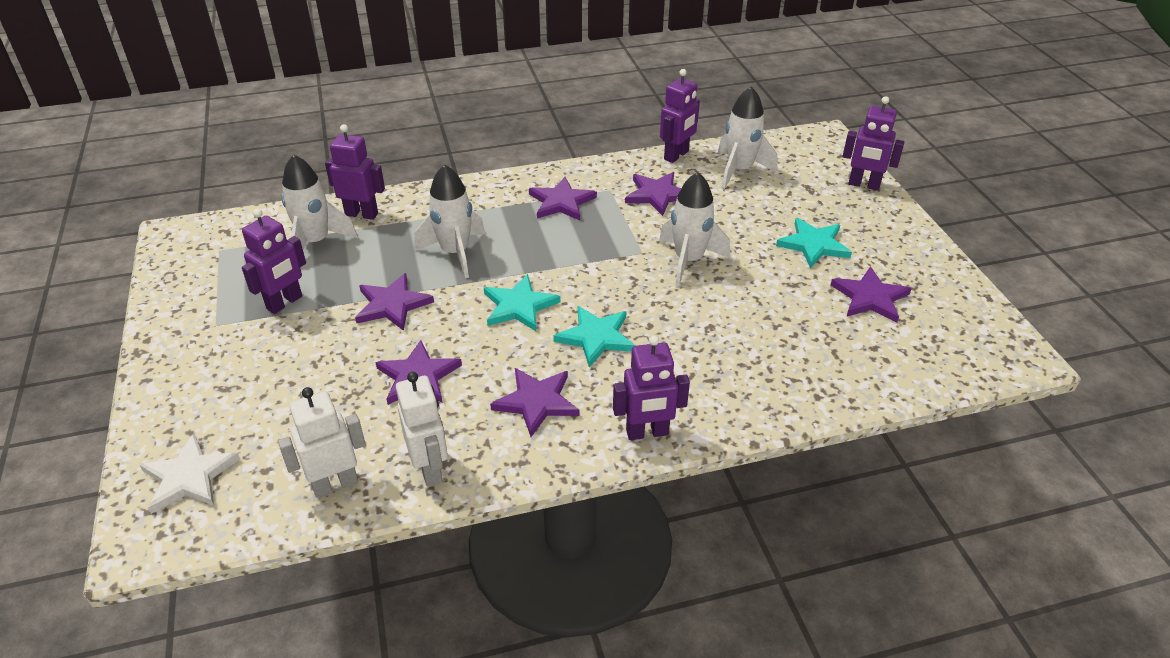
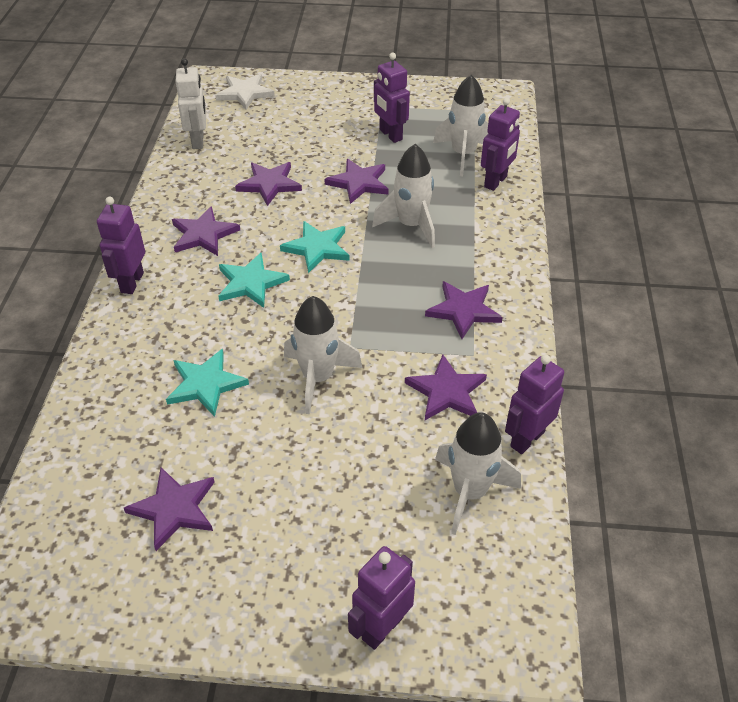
camera: 110 degrees right, 5 degrees up
white robot [396,372,448,486] -> none
purple robot [660,69,700,163] -> purple robot turned 75 degrees clockwise [505,354,564,454]
turquoise star [776,218,852,268] -> turquoise star moved to [166,349,249,417]

